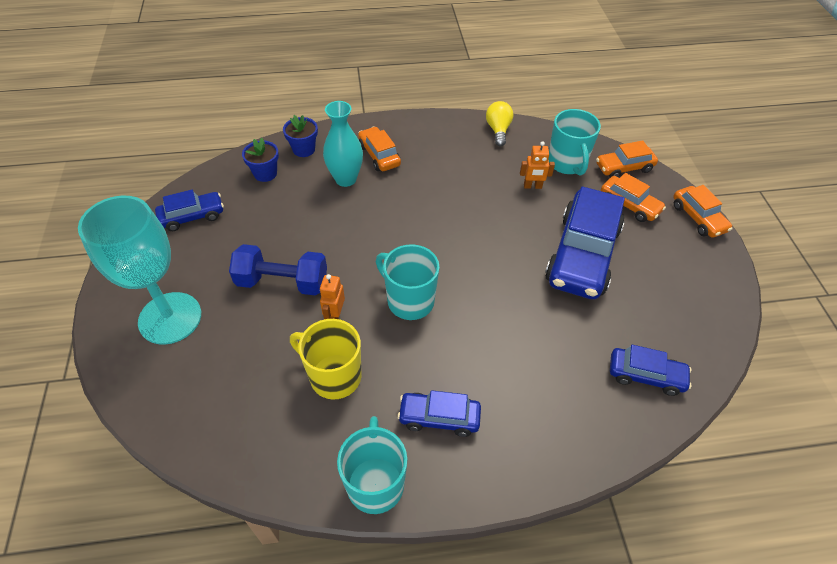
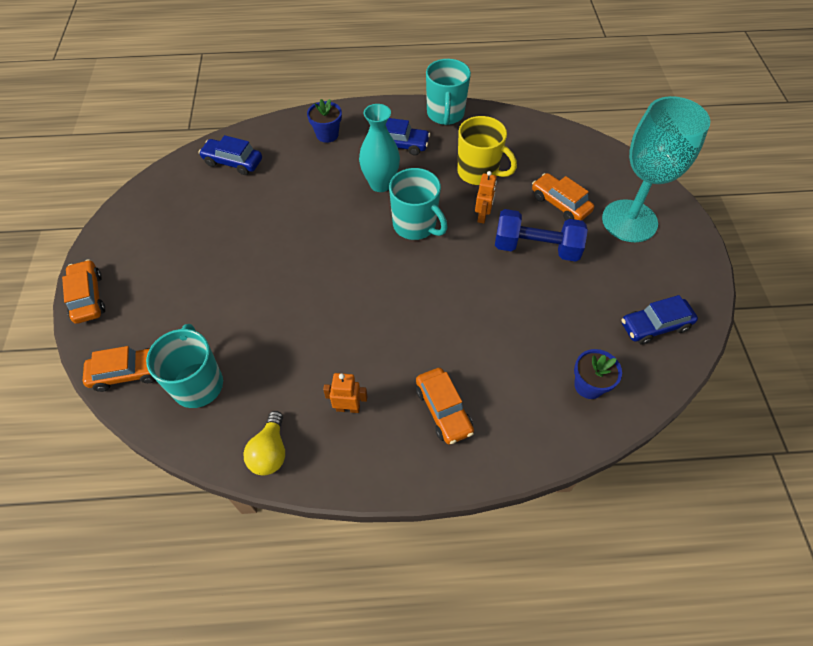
camera: 175 degrees left, 5 degrees up
blue flower pot [283,115,318,157] -> blue flower pot moved to [307,99,342,143]
turquoise vase [323,101,363,187] -> turquoise vase moved to [359,104,400,192]
orange robot [520,141,555,189] -> orange robot moved to [323,373,367,413]
blue car [545,187,625,299] -> none
orange car [601,173,666,222] -> orange car moved to [532,173,594,221]

